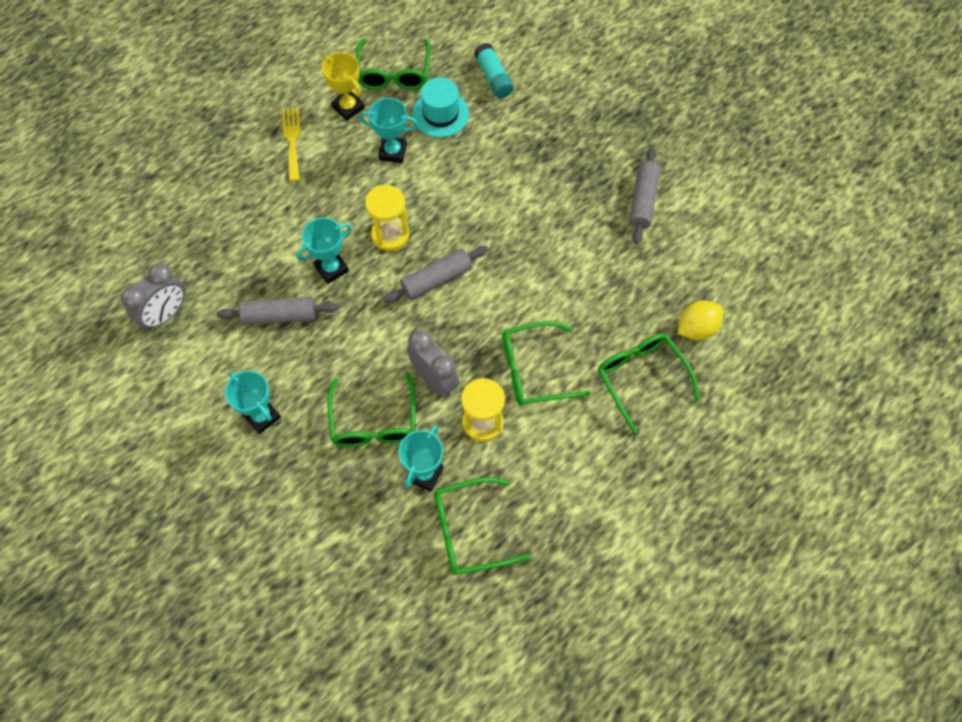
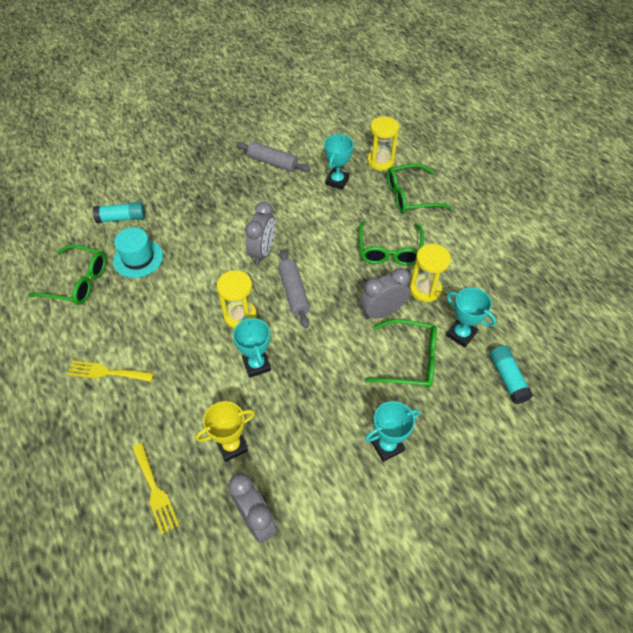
camera: 75 degrees left, 10 degrees down
grey rolling pin [217,297,338,325] -> none
yellow trophy [322,52,365,121] -> yellow trophy moved to [195,401,255,462]
turquoise trophy [359,98,418,163] -> turquoise trophy moved to [324,134,354,190]
green glasses [434,477,530,575] -> none
yellow lemon [678,301,723,340] -> yellow hourglass [367,116,399,170]
none -> yellow fork [132,443,179,534]
none -> grey clock [245,201,275,264]
none -> turquoise glue stick [489,345,533,404]

